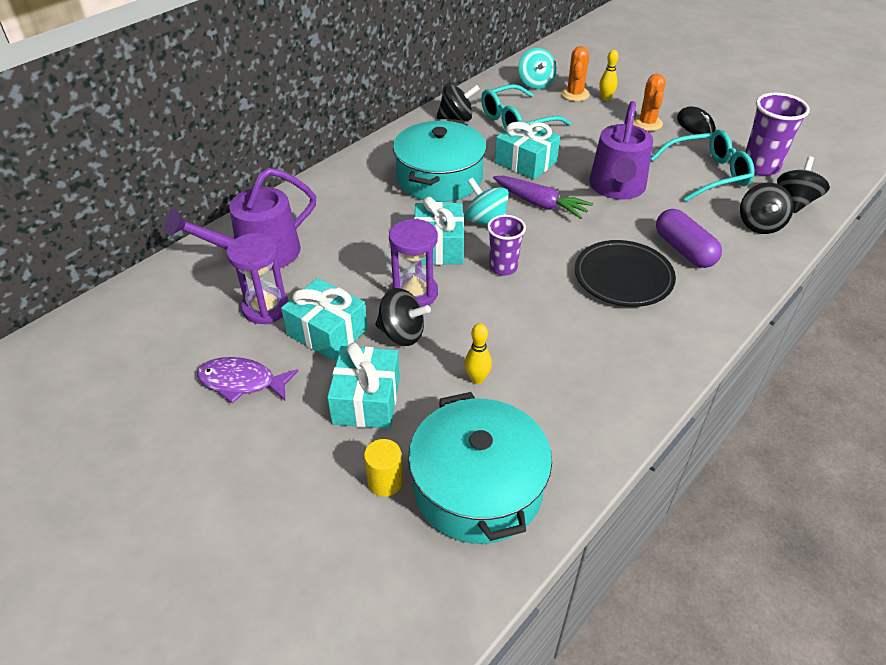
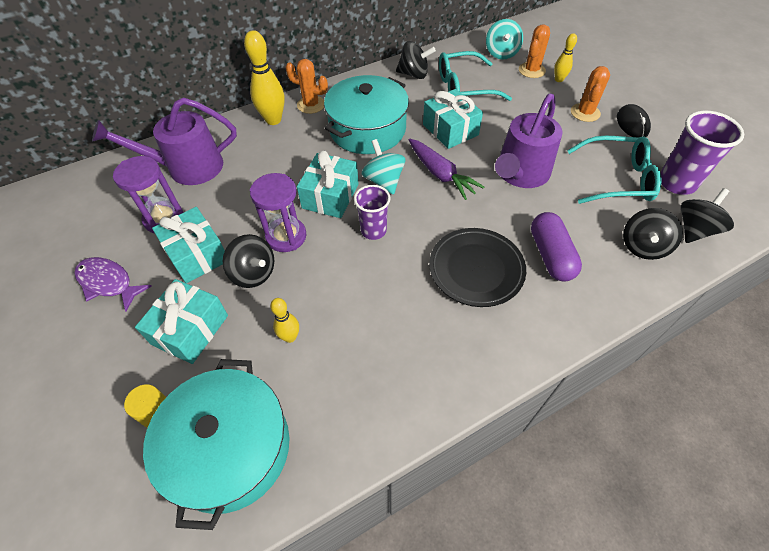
camera: 20 degrees right, 10 degrees up
none -> yellow bowling pin [244,30,285,125]
none -> orange cactus [285,59,328,114]

